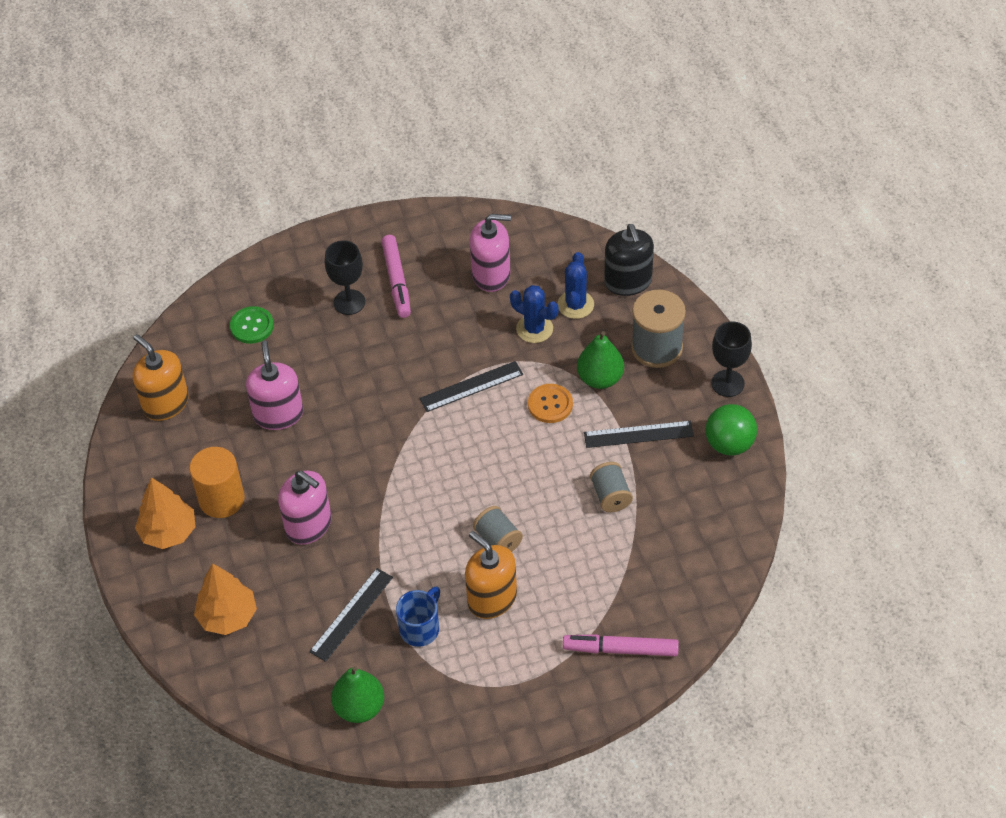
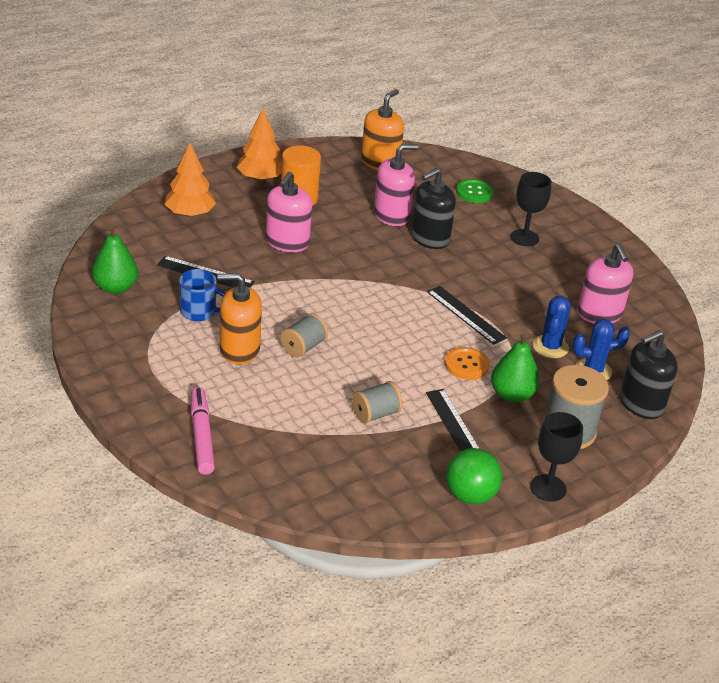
camera: 70 degrees right, 15 degrees down
pink marker [381,235,411,318] -> none
orange soap dispenser [465,531,517,619] -> orange soap dispenser turned 120 degrees counterclockwise [217,273,262,364]
none -> black soap dispenser [411,168,456,249]

